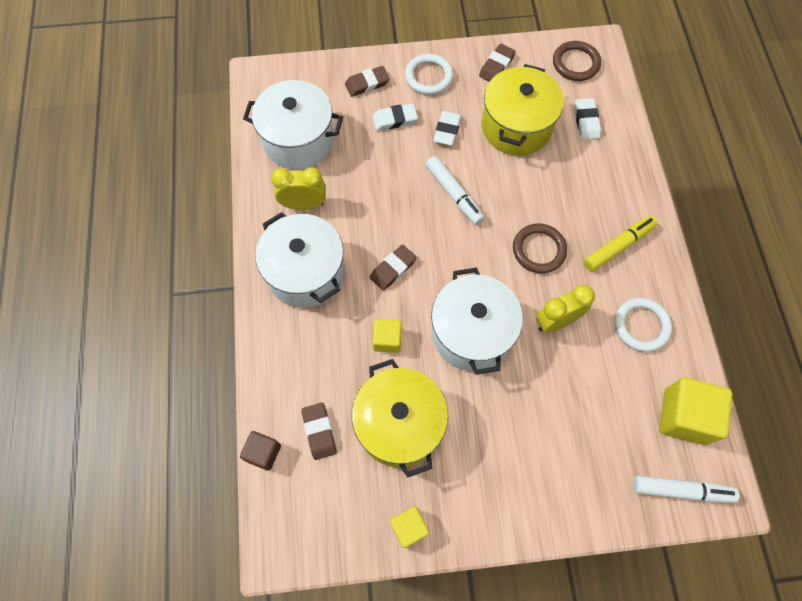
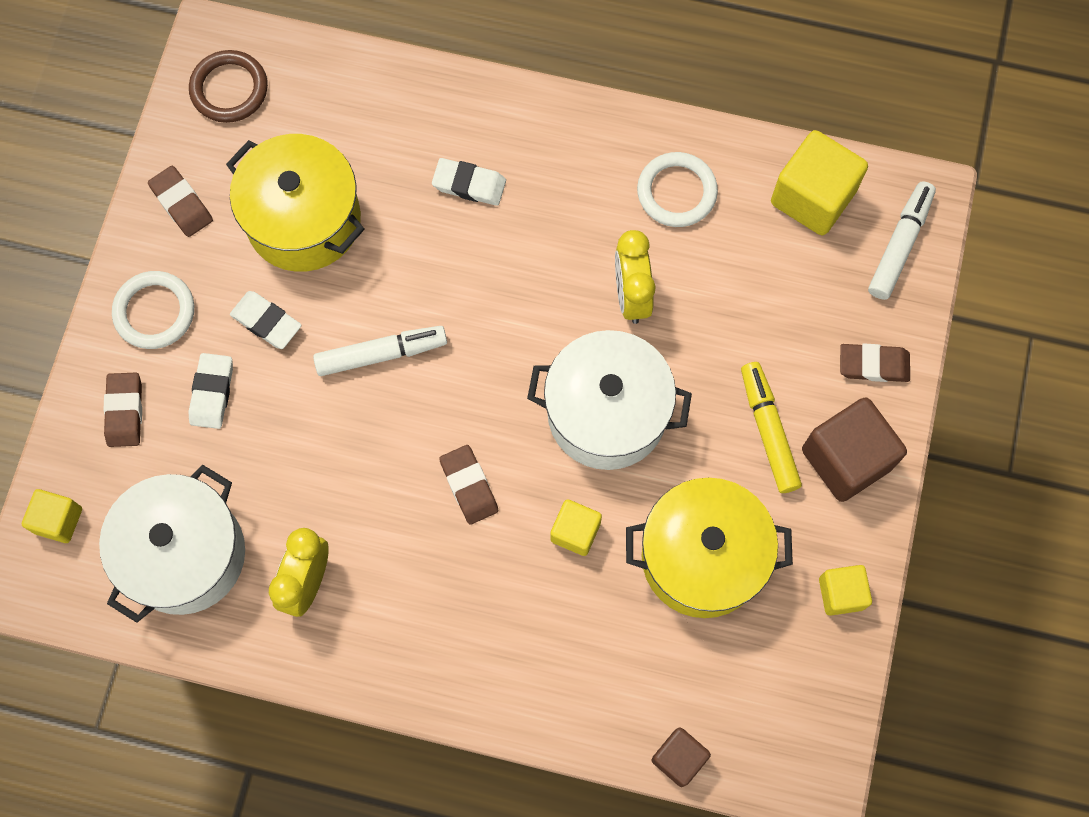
camera: 70 degrees left, 5 degrees up
white pot [255,212,345,308] -> none
brown eraser [301,403,337,460] -> brown eraser moved to [840,343,910,382]
brown ring [513,223,567,273] -> none
white eraser [574,98,601,140] -> white eraser moved to [432,158,506,206]
yellow marker [584,216,657,272] -> yellow marker moved to [741,362,802,493]
none -> yellow cube [22,489,82,543]
none -> brown cube [802,397,907,502]

